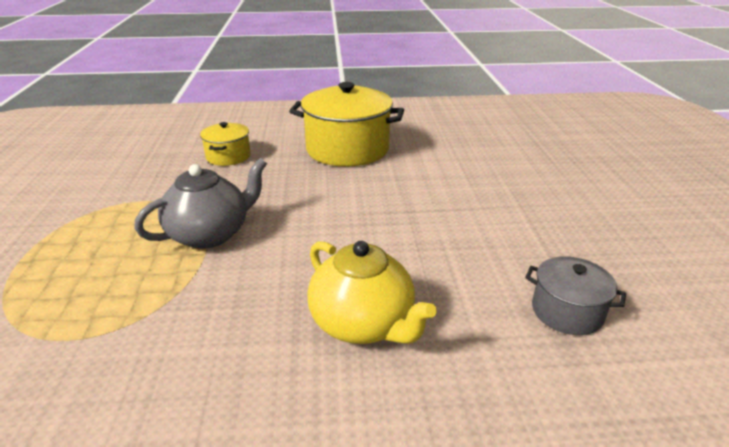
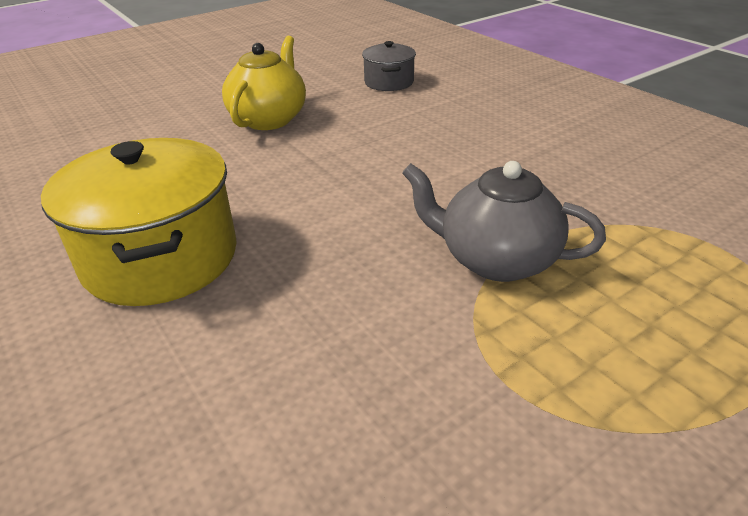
camera: 120 degrees left, 5 degrees up
yellow pot [200,122,251,166] -> none
yellow teapot [307,241,437,344] -> yellow teapot moved to [222,36,306,130]

